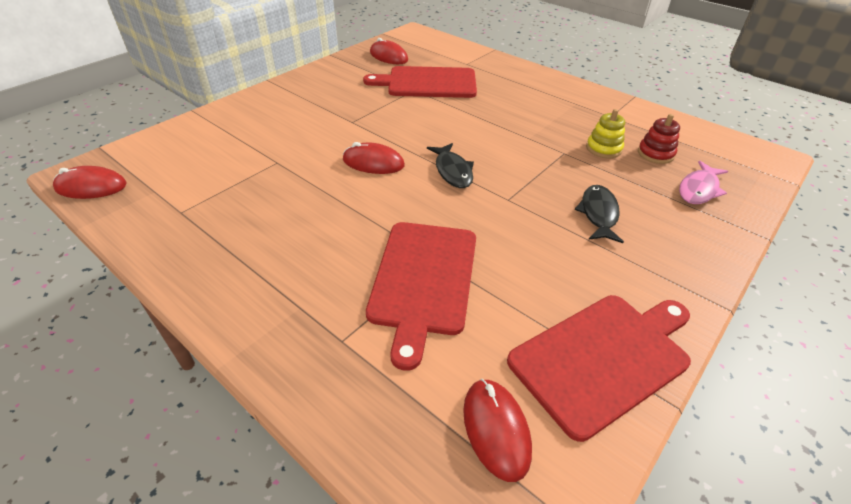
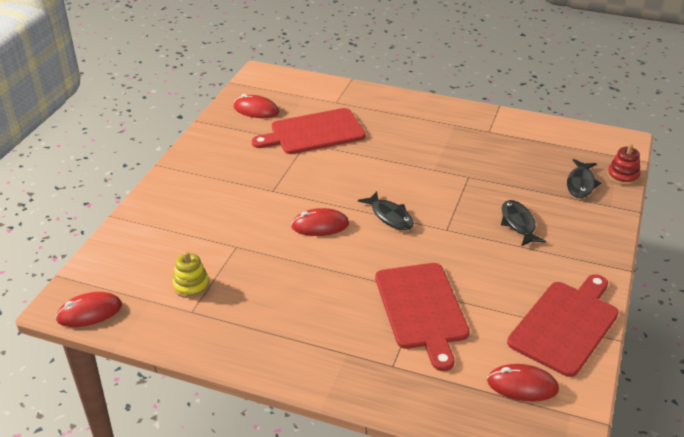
camera: 20 degrees left, 5 degrees down
red mouse [463,379,532,482] -> red mouse turned 45 degrees counterclockwise [487,364,559,402]
yellow stacking toy [586,109,625,158] -> yellow stacking toy moved to [172,252,209,298]
red stacking toy [638,114,680,164] -> red stacking toy moved to [607,144,640,185]
pink fish [679,161,728,204] -> black fish [567,159,601,198]

